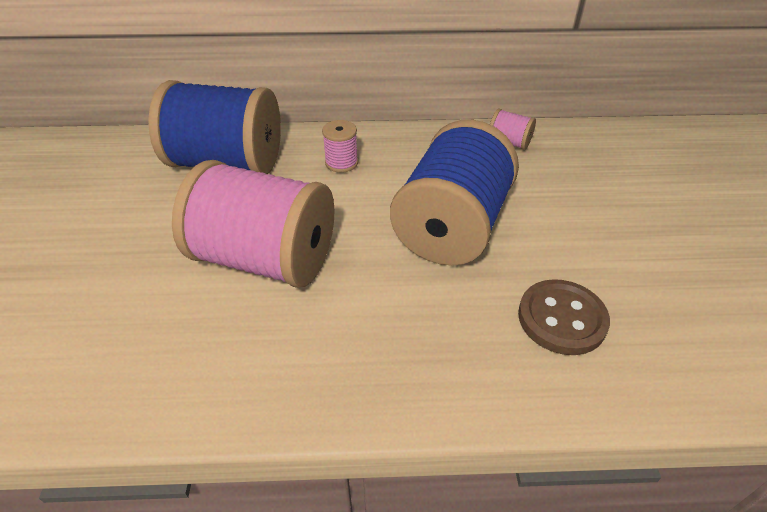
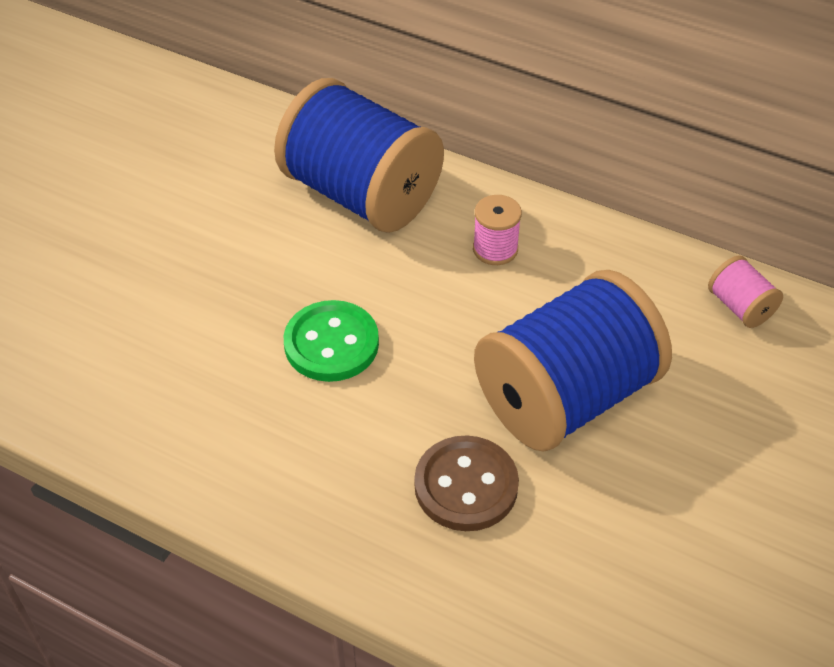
camera: 30 degrees right, 5 degrees up
pink spool [172,160,334,288] -> green button [284,300,379,382]
brown button [518,279,610,355] -> brown button moved to [414,435,519,531]

